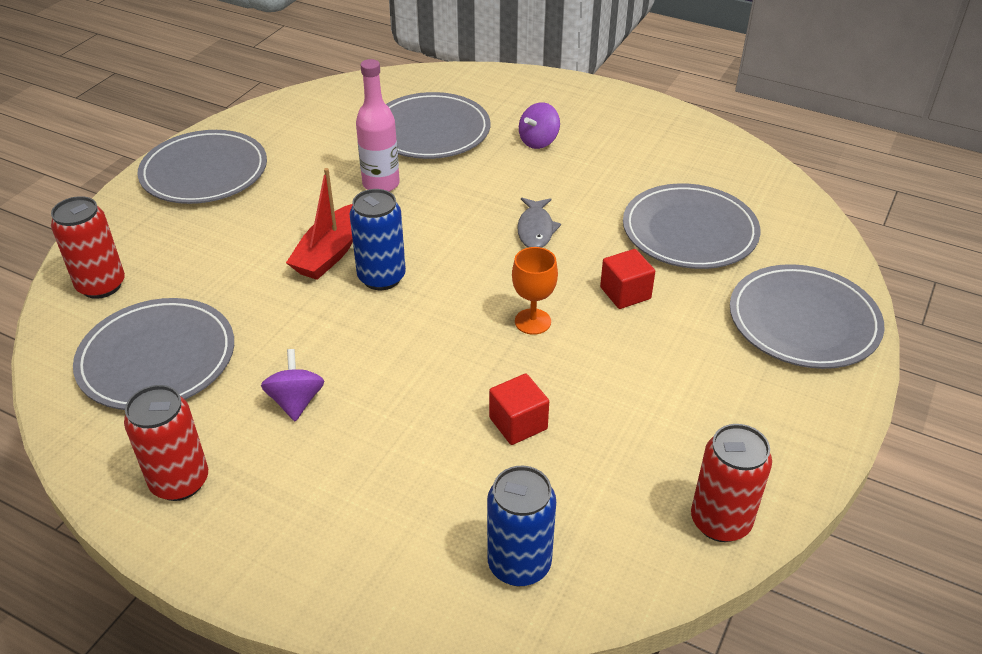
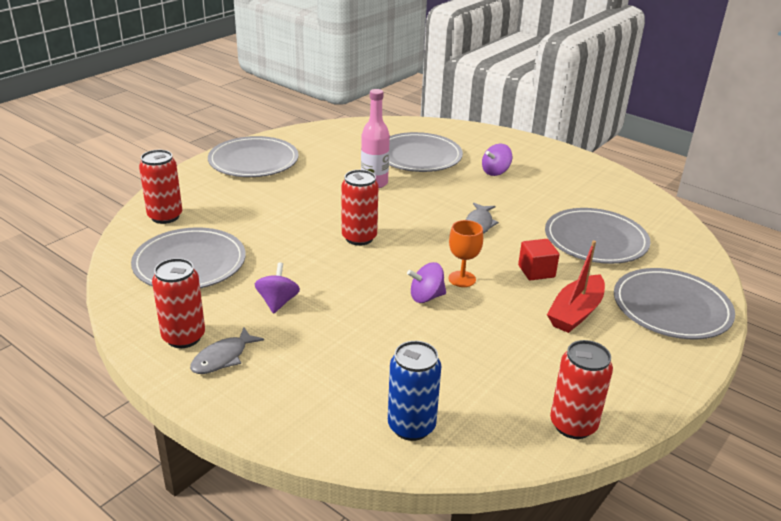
camera: 10 degrees right, 10 degrees down
red boat [286,168,353,280] -> red boat moved to [547,240,605,333]
blue can [349,189,406,290] -> red can [342,170,379,246]
red cube [489,374,549,445] -> none
none -> grey fish [190,327,264,374]
none -> purple spinning top [407,262,446,303]

